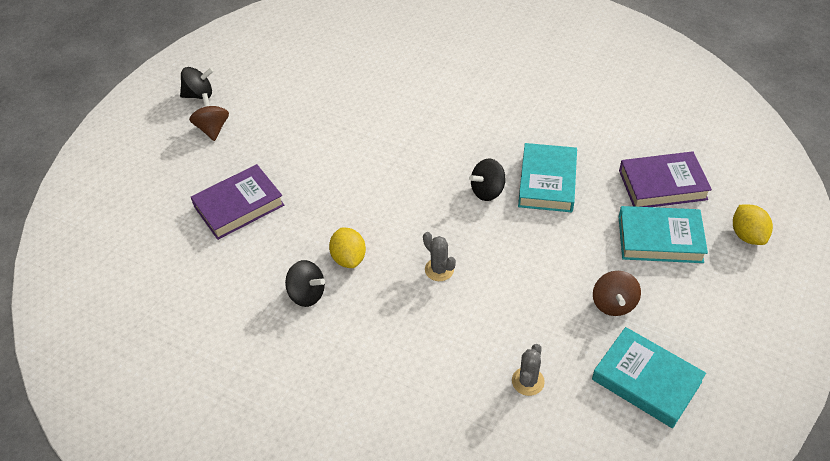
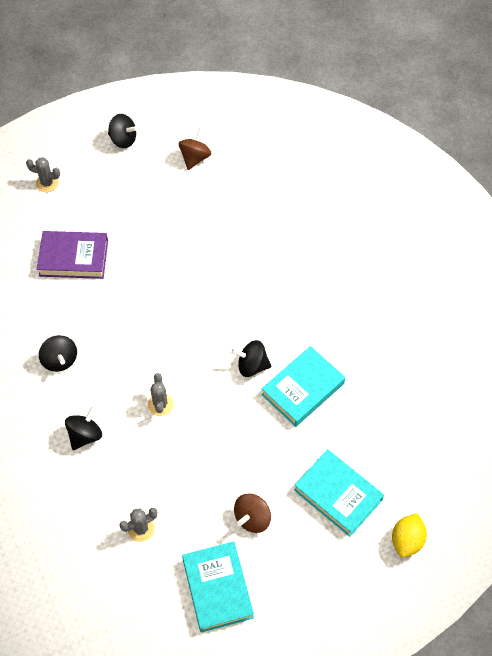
camera: 35 degrees right, 10 degrees up
brown spinning top [189,93,229,141] -> brown spinning top moved to [178,128,211,170]
yellow lemon [329,228,366,268] -> none
purple book [619,151,712,207] -> none
none -> grey cactus [26,157,60,192]
none -> black spinning top [65,406,102,450]

